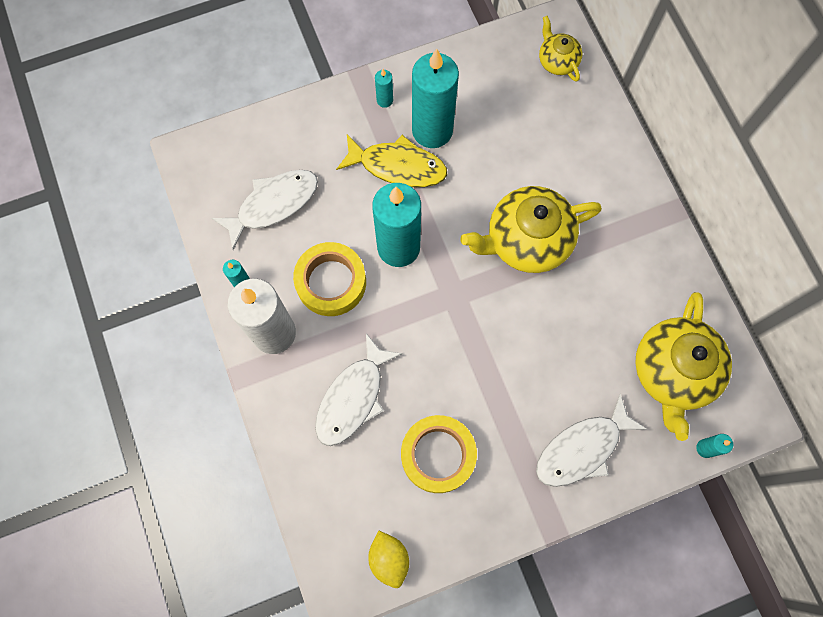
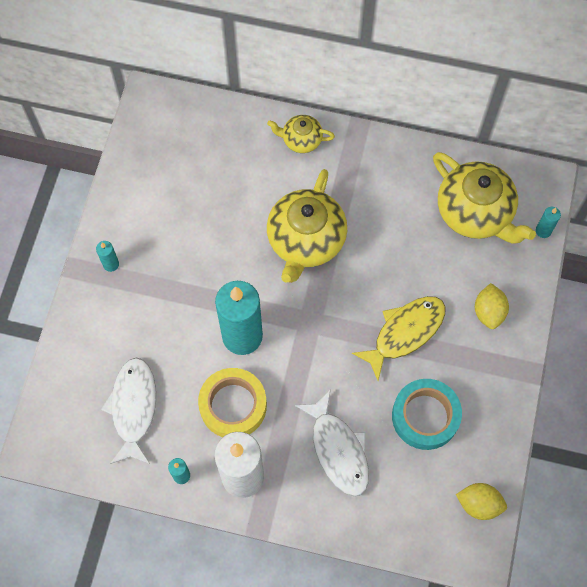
camera: 55 degrees left, 5 degrees down
yellow fish [336,135,447,187] -> yellow fish moved to [352,296,445,380]
yellow tape [401,415,477,493] -> turquoise tape [392,379,462,450]
turquoise candle [412,49,459,148] -> none
white fish [536,394,647,487] -> yellow lemon [475,283,509,329]
yellow teapot [539,16,582,82] -> yellow teapot moved to [267,115,335,153]

